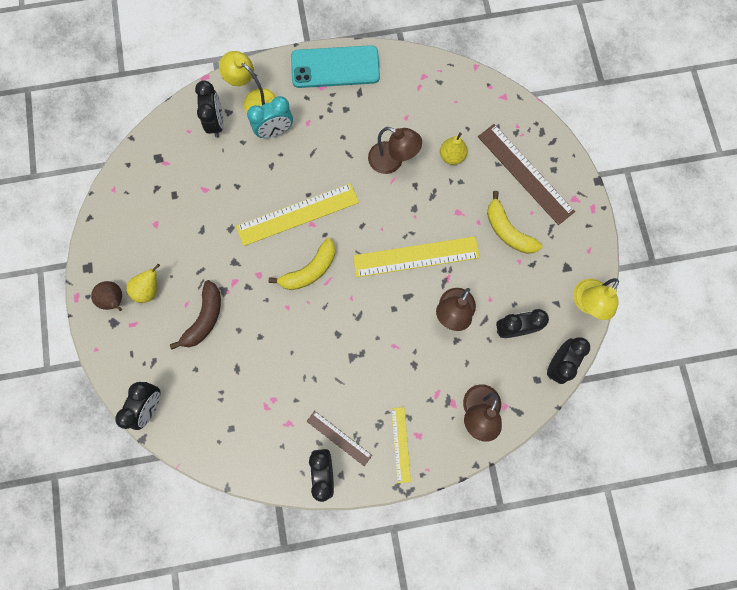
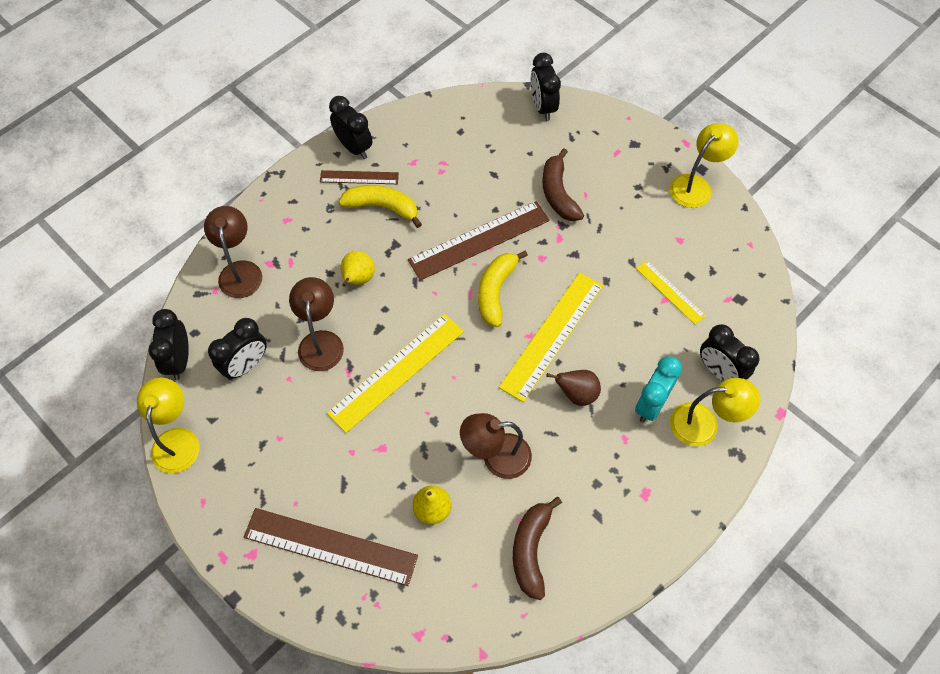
camera: 145 degrees right, 15 degrees down
brown pear [91,281,122,311] -> brown pear moved to [546,370,601,406]
yellow pear [127,264,160,303] -> yellow pear moved to [341,251,375,287]
turquoise phone [291,45,380,88] -> none
yellow ruler [391,407,411,483] -> yellow ruler moved to [636,260,706,325]
yellow banana [487,191,542,254] -> yellow banana moved to [339,185,422,228]
none -> brown ruler [408,201,550,281]
none -> brown banana [513,497,562,600]
none -> yellow lamp [670,123,739,208]

